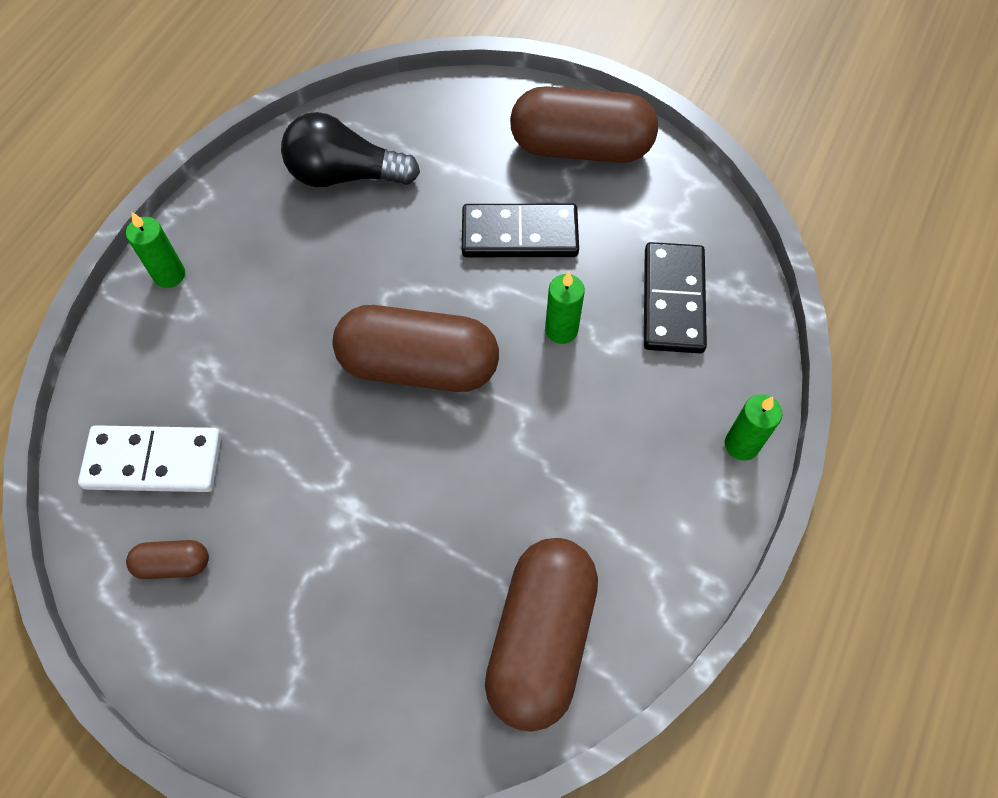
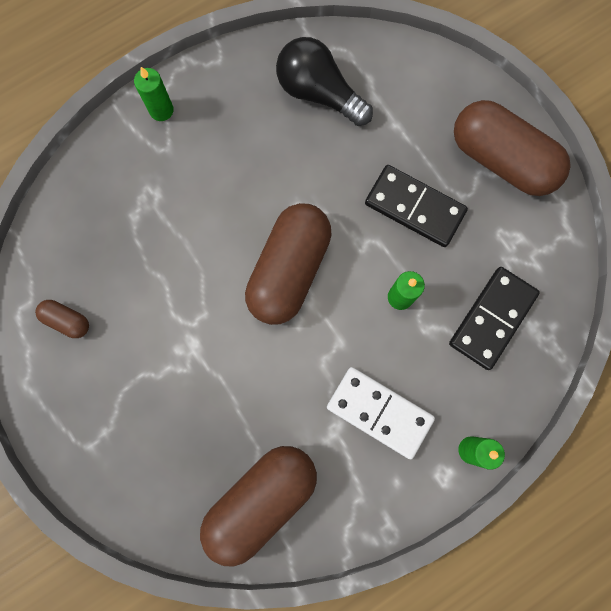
camera: 30 degrees right, 15 degrees up
white domino [78,425,222,492] -> white domino moved to [327,367,435,460]
brown capsule [333,305,499,392] -> brown capsule turned 75 degrees clockwise [245,203,332,325]

